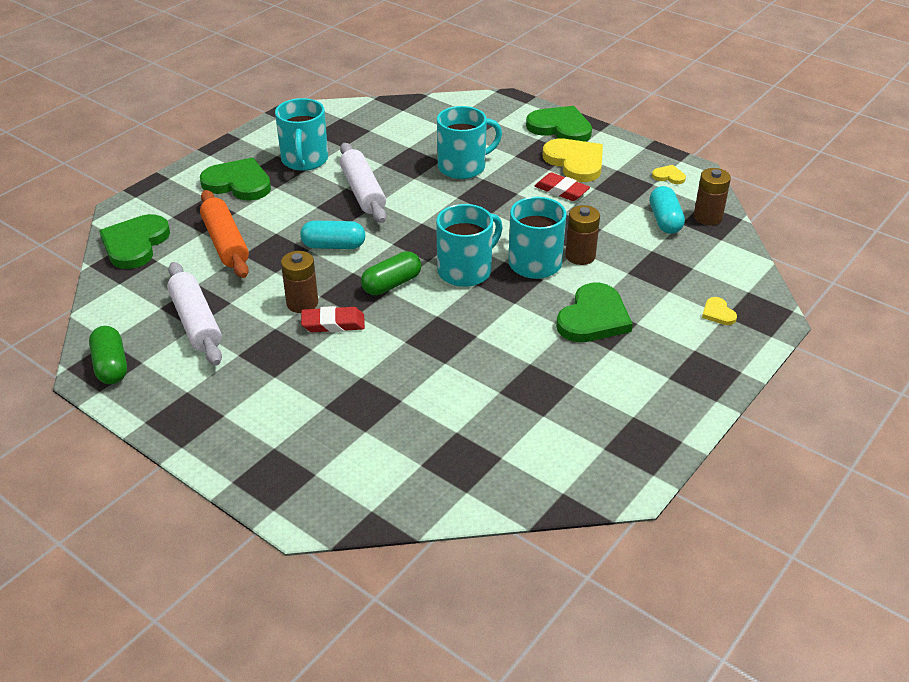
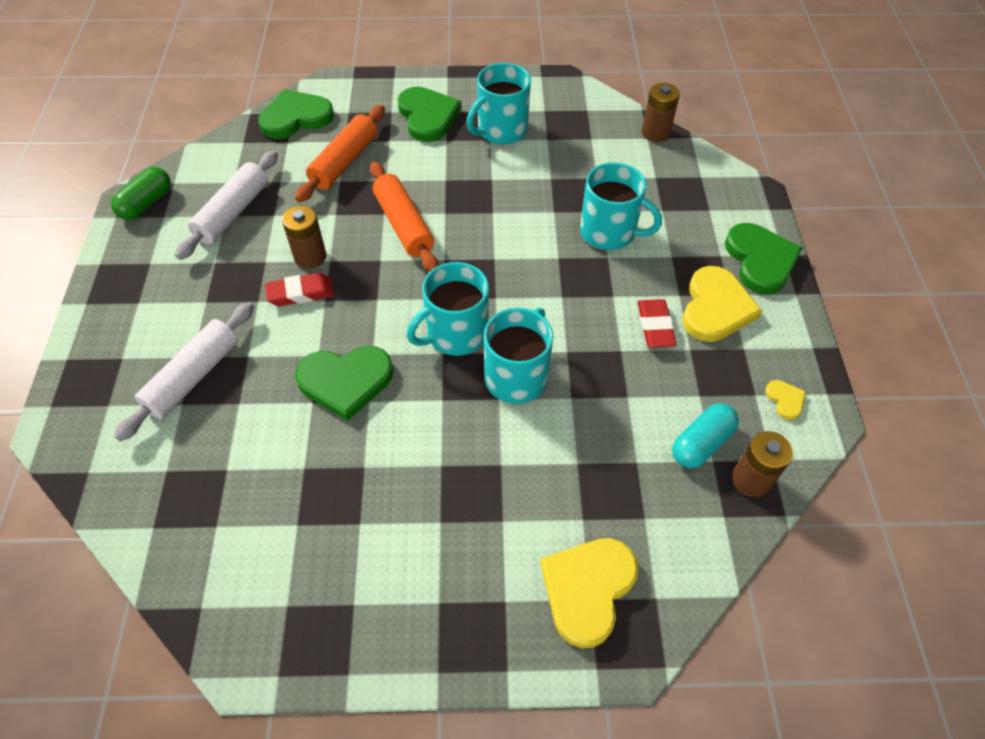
camera: 50 degrees right, 15 degrees up
turquoise capsule [300,221,365,249] -> orange rolling pin [370,162,439,272]
red eraser [301,306,365,332] -> red eraser turned 60 degrees counterclockwise [265,273,334,306]
white rolling pin [340,143,387,223] -> white rolling pin moved to [114,302,254,442]
green capsule [361,251,421,295] -> none
turquoise mug [436,204,503,287] -> turquoise mug turned 135 degrees clockwise [407,262,489,356]
green heart [556,283,633,342] -> green heart moved to [295,346,393,421]
brown battery [566,205,600,265] -> brown battery moved to [642,83,680,142]
yellow heart [702,297,737,325] -> yellow heart [540,538,639,648], size x2.17

